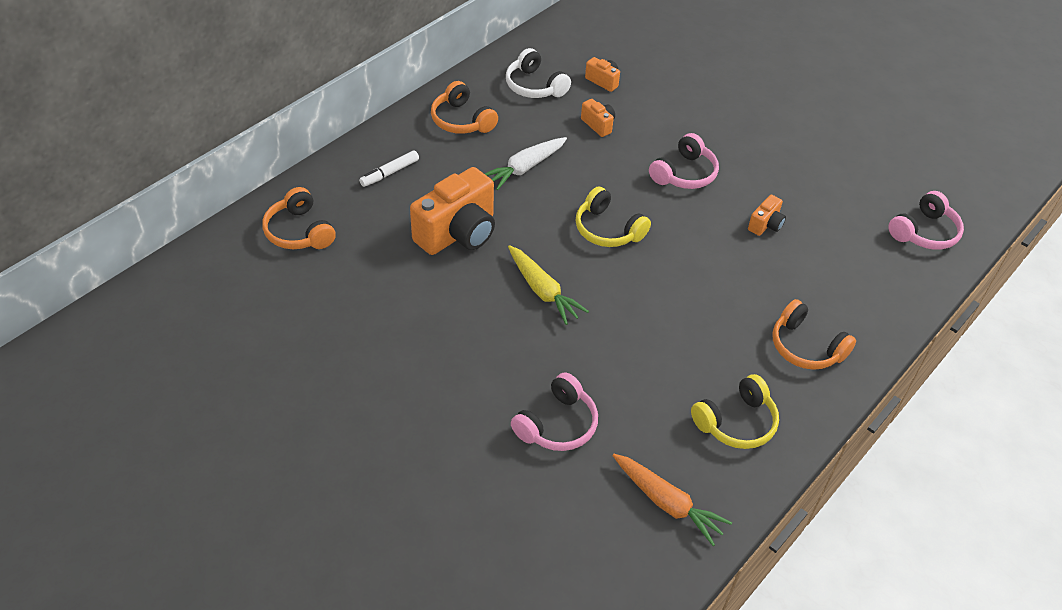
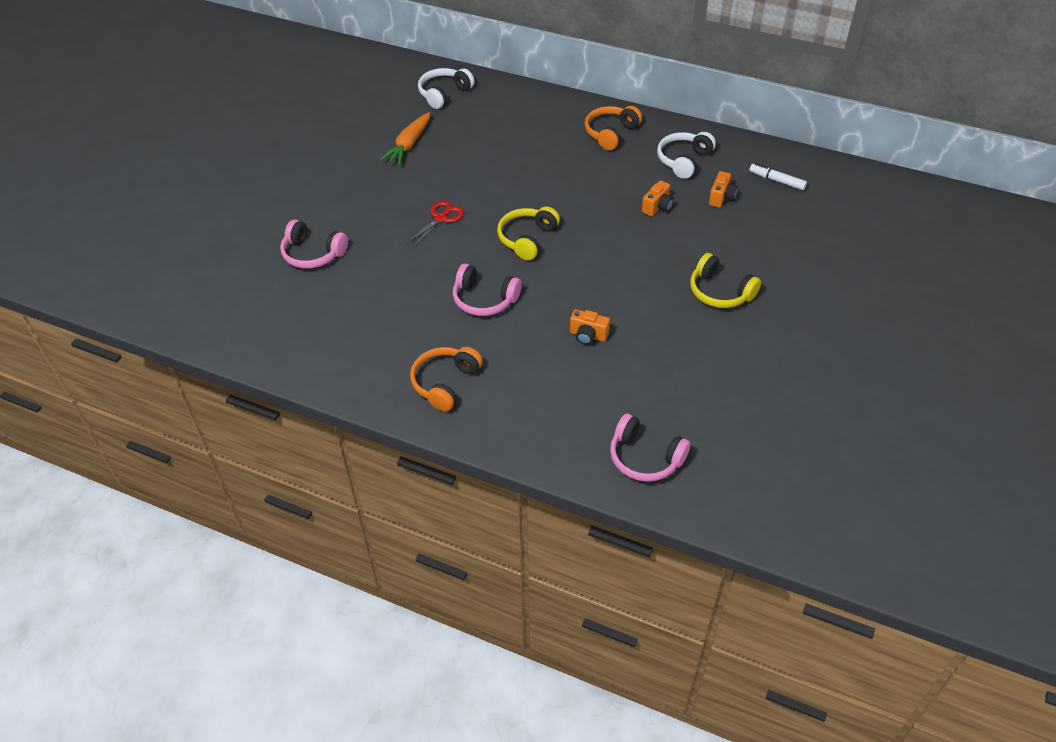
camera: 75 degrees right, 0 degrees up
orange headphones [262,187,336,249] -> white headphones [418,68,475,109]
white marker [359,150,419,187] -> white marker moved to [749,163,807,190]
orange camera [410,167,495,255] -> none
white carrot [485,137,567,190] -> none
yellow carrot [508,245,589,325] -> red scissors [406,201,464,248]
orange carrot [613,454,732,546] -> orange carrot moved to [380,112,430,165]
pink headphones [649,133,719,189] -> pink headphones moved to [453,263,522,316]
yellow headphones [691,374,779,449] -> yellow headphones moved to [690,253,761,308]

